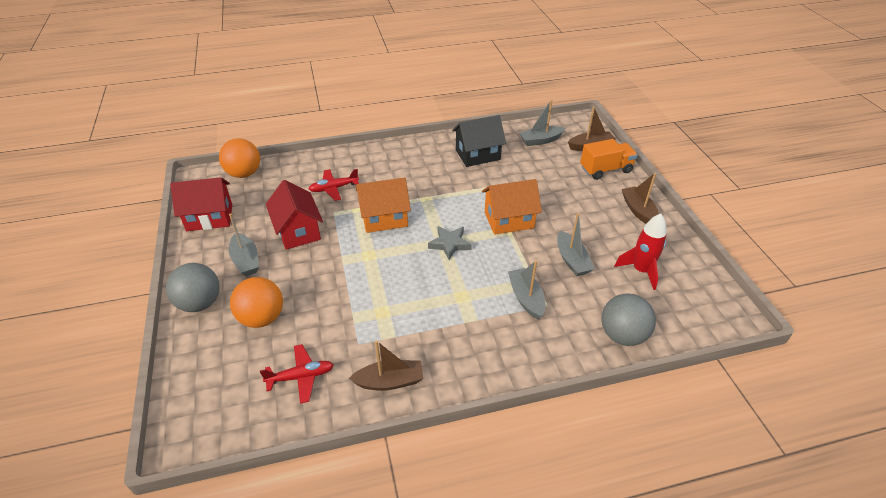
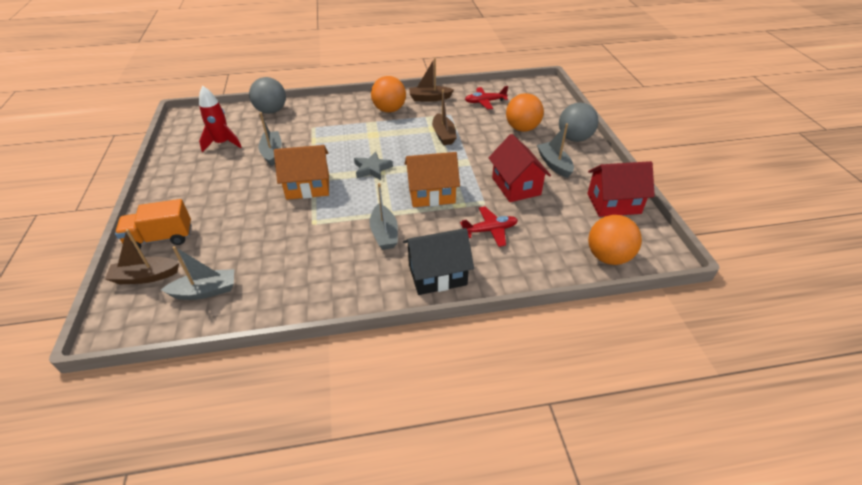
camera: 175 degrees left, 0 degrees up
black house [452,115,506,167] -> black house moved to [403,228,474,295]
grey boat [508,261,545,320] -> grey boat moved to [370,183,398,250]
brown boat [622,173,659,224] -> brown boat moved to [432,90,457,145]
none -> orange ball [371,76,406,113]

